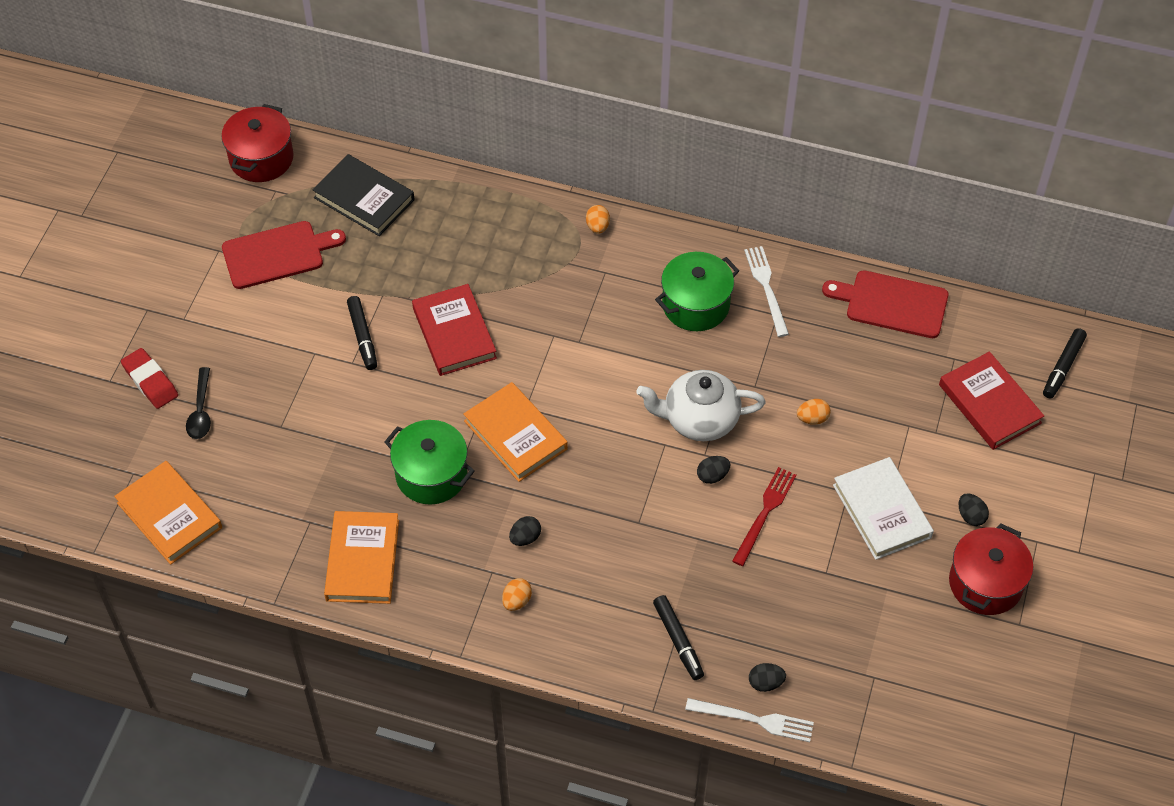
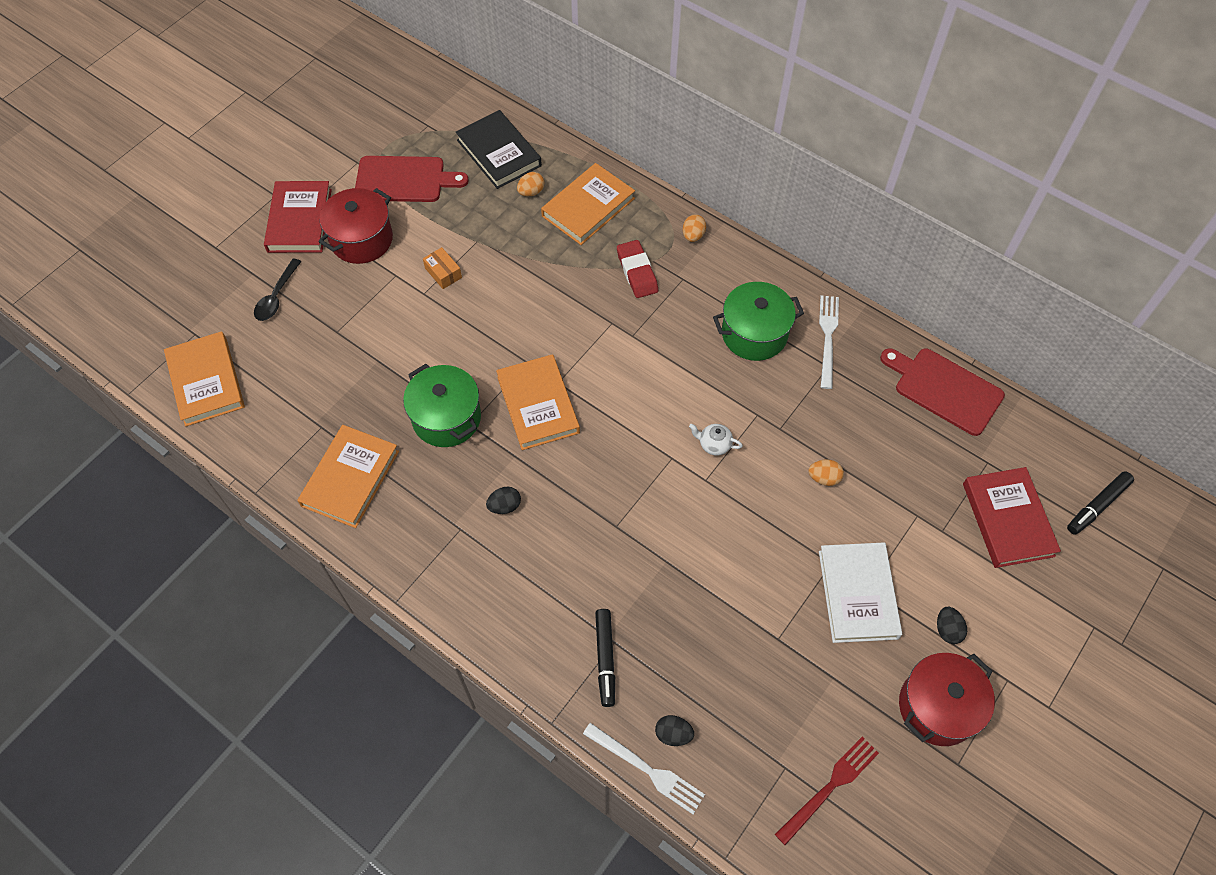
camera: 20 degrees right, 5 degrees up
red eraser [121,348,178,409] -> red eraser moved to [617,240,658,298]
red pot [221,104,294,182] -> red pot moved to [319,188,393,264]
black marker [347,296,377,370] -> orange box [423,247,462,289]
red book [412,284,497,376] -> red book moved to [264,181,332,253]
orange egg [502,578,532,611] -> orange egg moved to [517,172,544,196]
white teapot [637,370,766,441] -> white teapot [689,424,743,455], size x0.44
black egg [697,456,730,484] -> none
red fork [732,467,797,566] -> red fork moved to [775,737,879,845]
none -> orange book [541,163,635,245]

